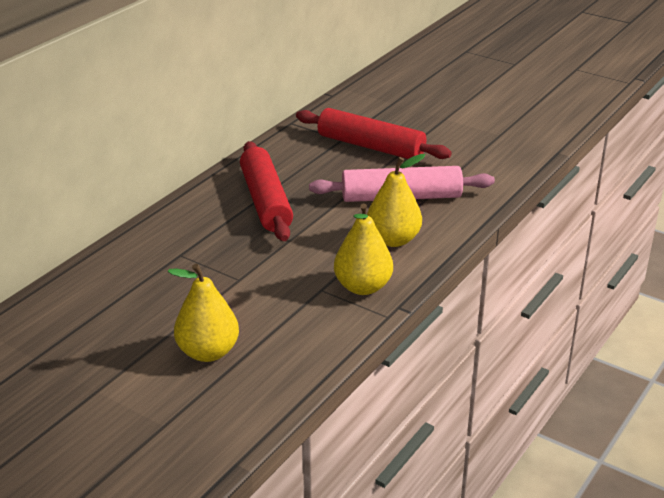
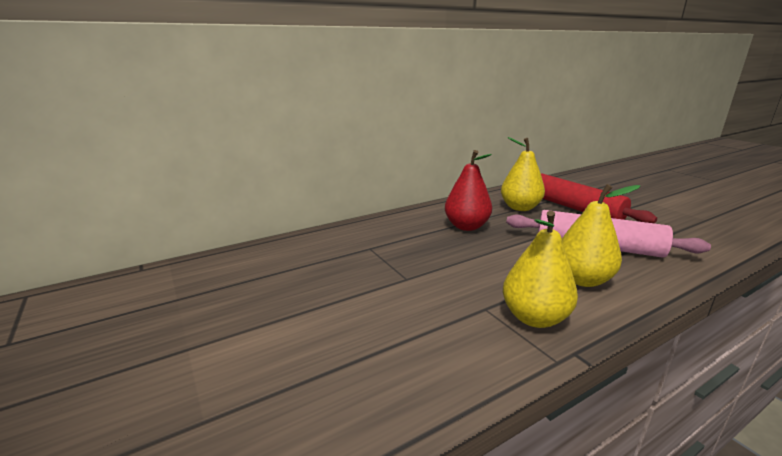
camera: 25 degrees right, 10 degrees down
yellow pear [168,264,239,362] -> yellow pear moved to [501,137,545,211]
red rolling pin [240,141,293,241] -> red pear [445,150,492,231]

